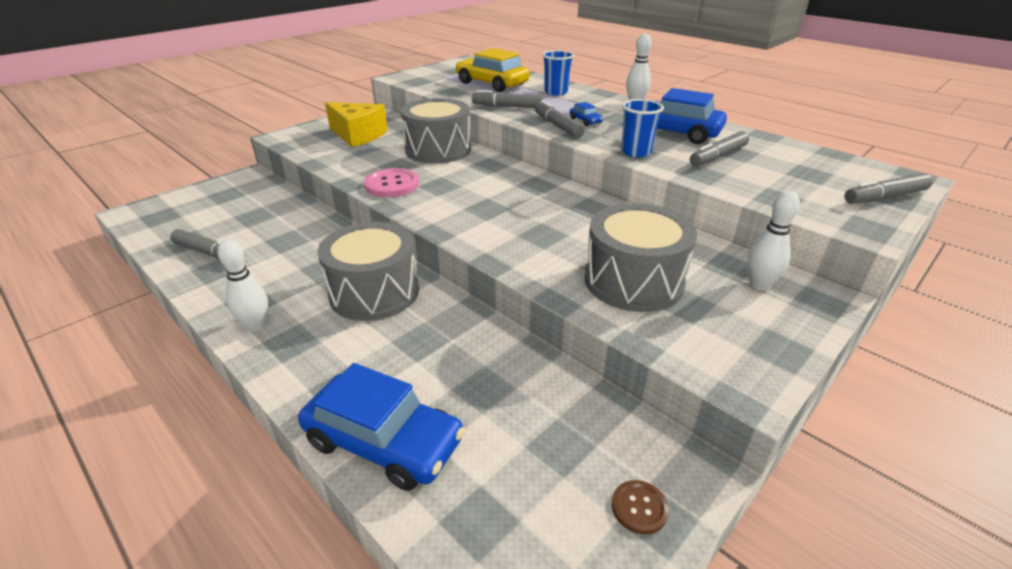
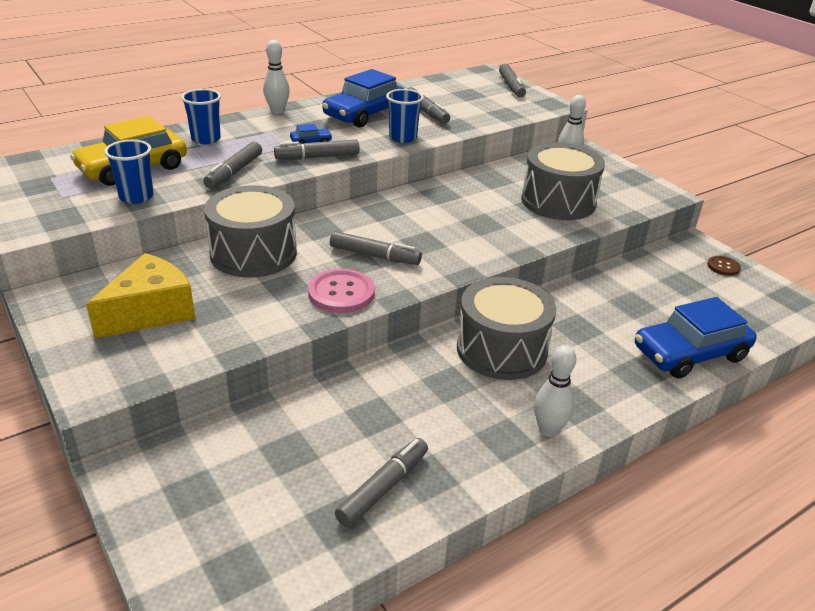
camera: 80 degrees left, 0 degrees up
blue car [298,363,465,491] -> blue car turned 150 degrees counterclockwise [635,297,757,378]
none -> blue cup [104,140,154,204]
none -> grey marker [330,231,422,265]

